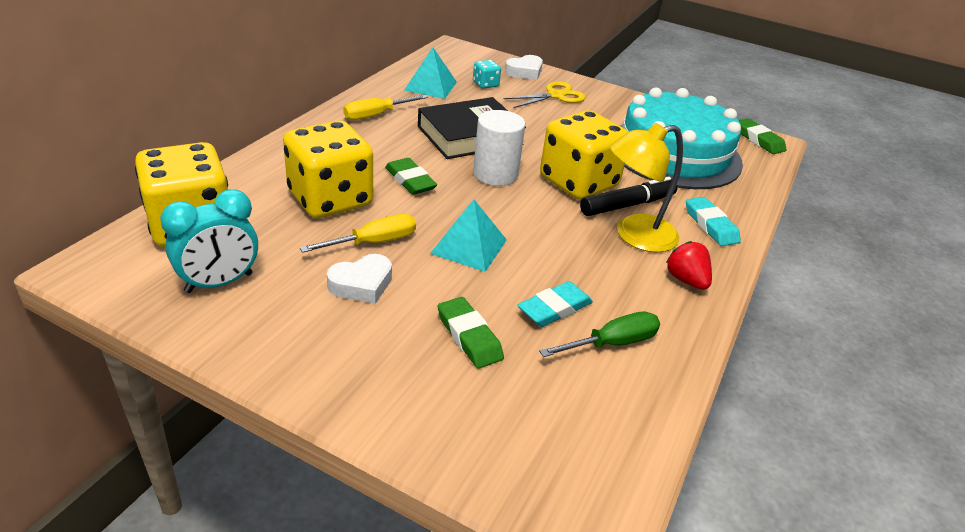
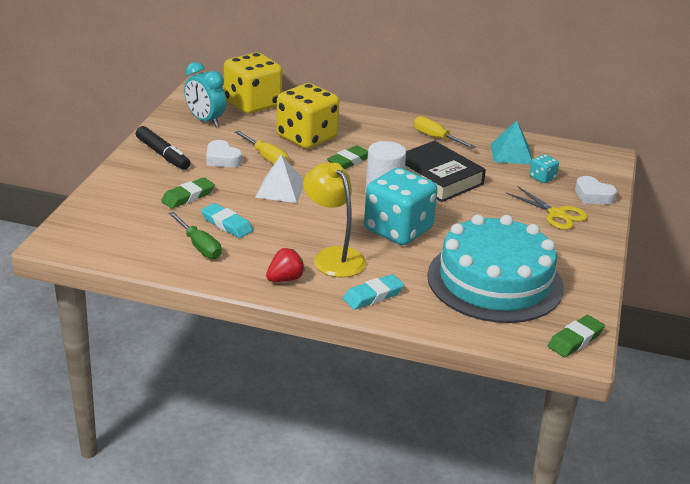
camera: 80 degrees right, 5 degrees down
turquoise pyramid [430,199,507,272] -> white pyramid [255,154,304,203]
yellow dice [540,110,628,200] -> turquoise dice [364,168,438,245]
black marker [580,177,677,216] -> black marker moved to [136,126,190,170]

